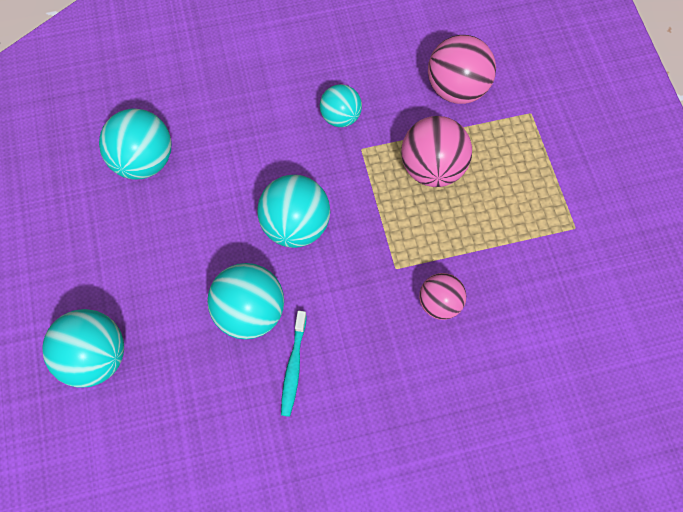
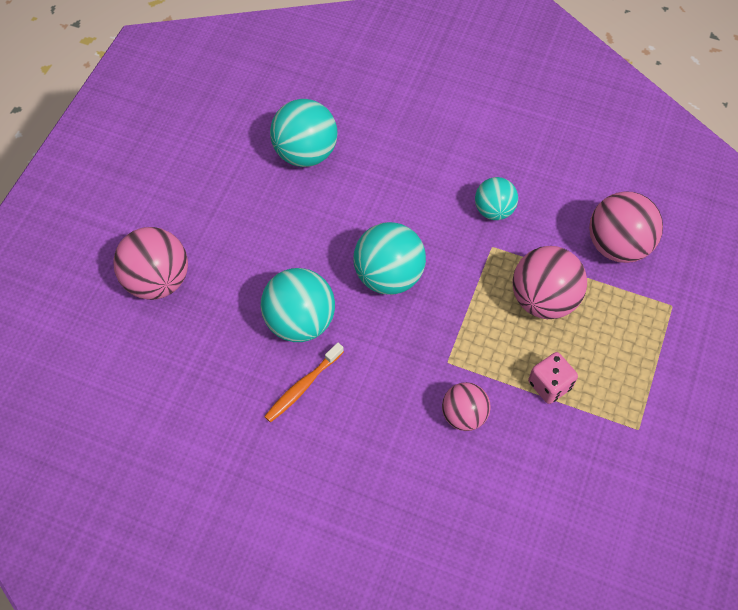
camera: 35 degrees right, 5 degrees down
turquoise ball [42,309,124,388] -> pink ball [113,227,188,300]
turquoise toothbrush [281,311,307,417] -> orange toothbrush [264,343,344,422]
none -> pink dice [528,352,578,404]

